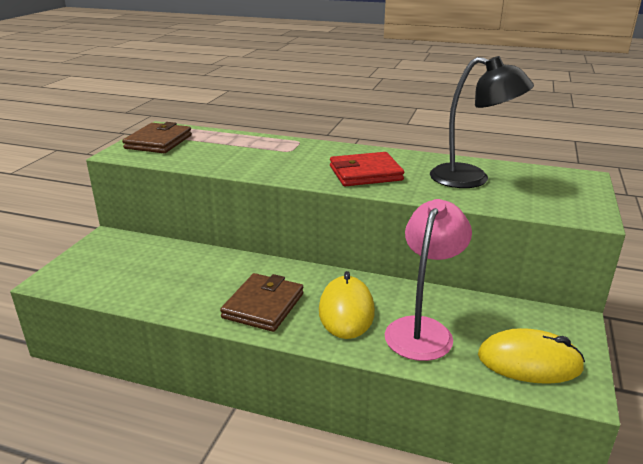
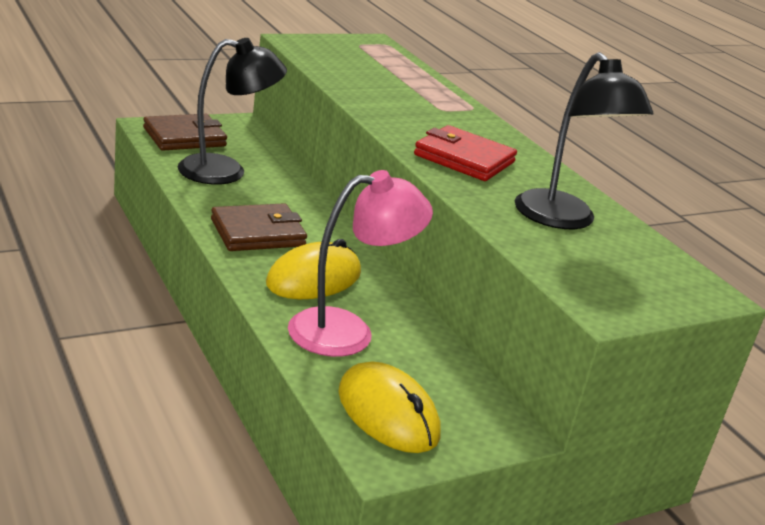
camera: 40 degrees right, 0 degrees up
brown wallet [122,122,192,153] -> brown wallet moved to [143,114,227,151]
none -> black lamp [178,38,287,185]

